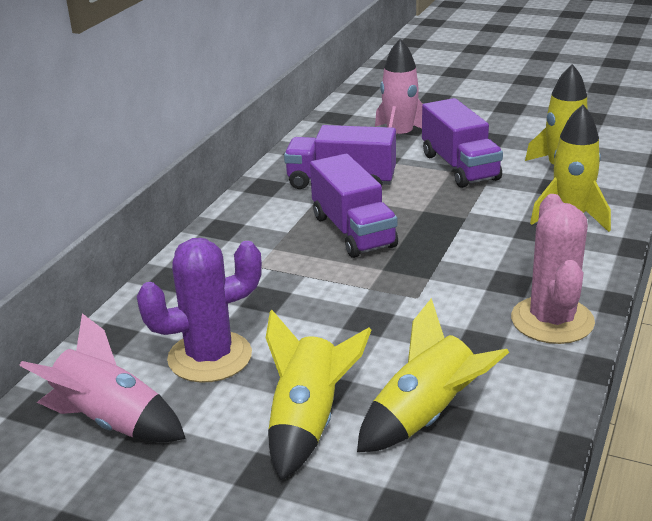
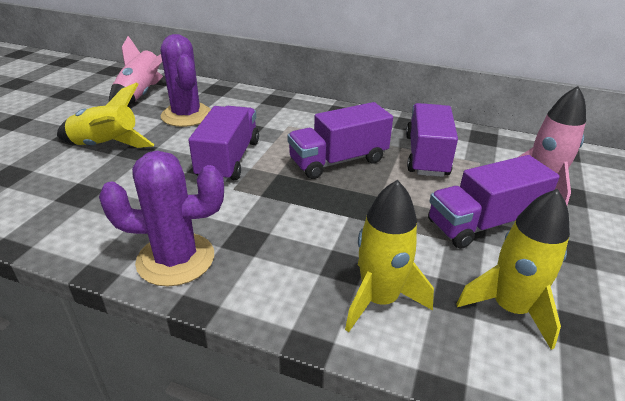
camera: 85 degrees right, 5 degrees up
yellow rocket [357,298,509,452] -> none
pink cactus [511,194,595,344] -> purple cactus [99,151,224,286]
none -> purple truck [189,106,259,182]

